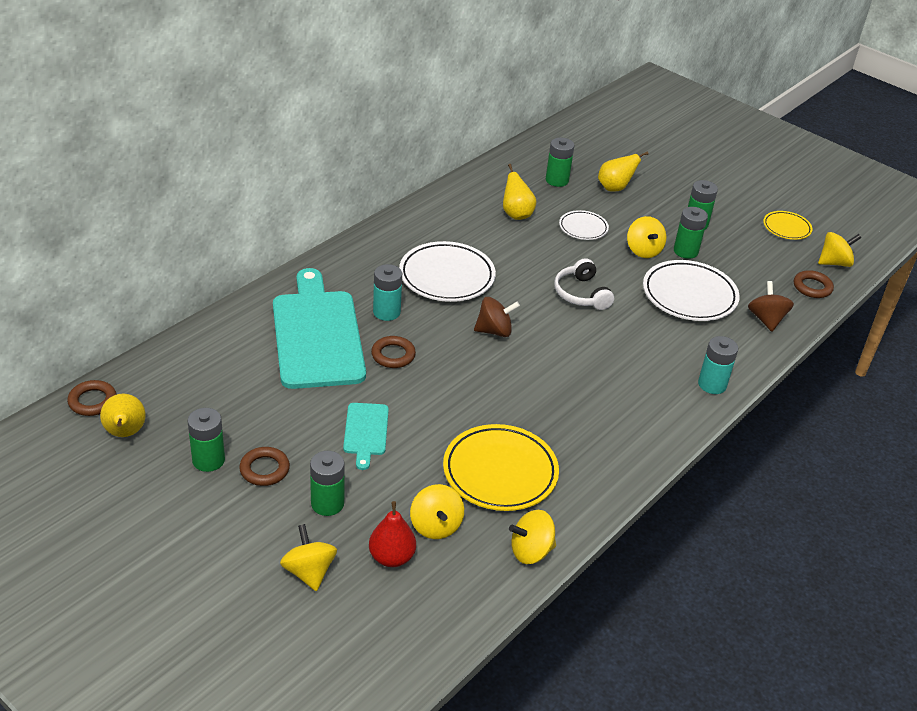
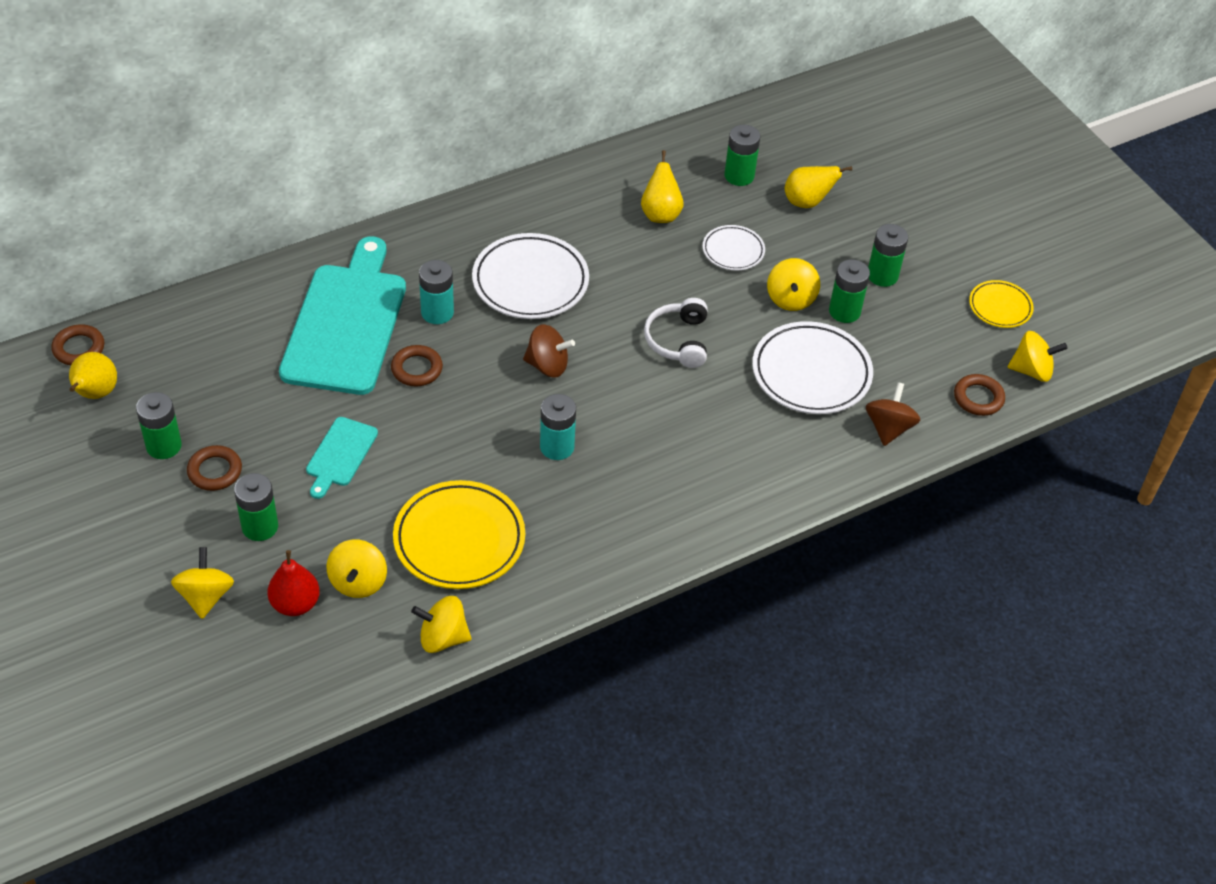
camera: 20 degrees right, 10 degrees up
turquoise battery [698,336,738,394] -> turquoise battery moved to [540,394,576,460]

